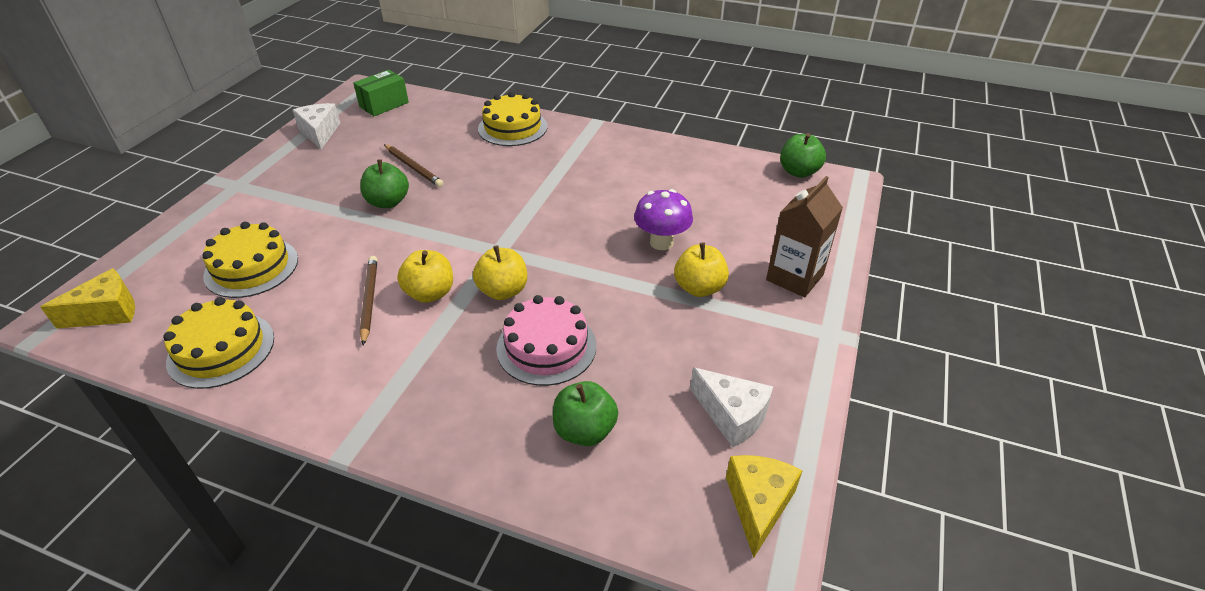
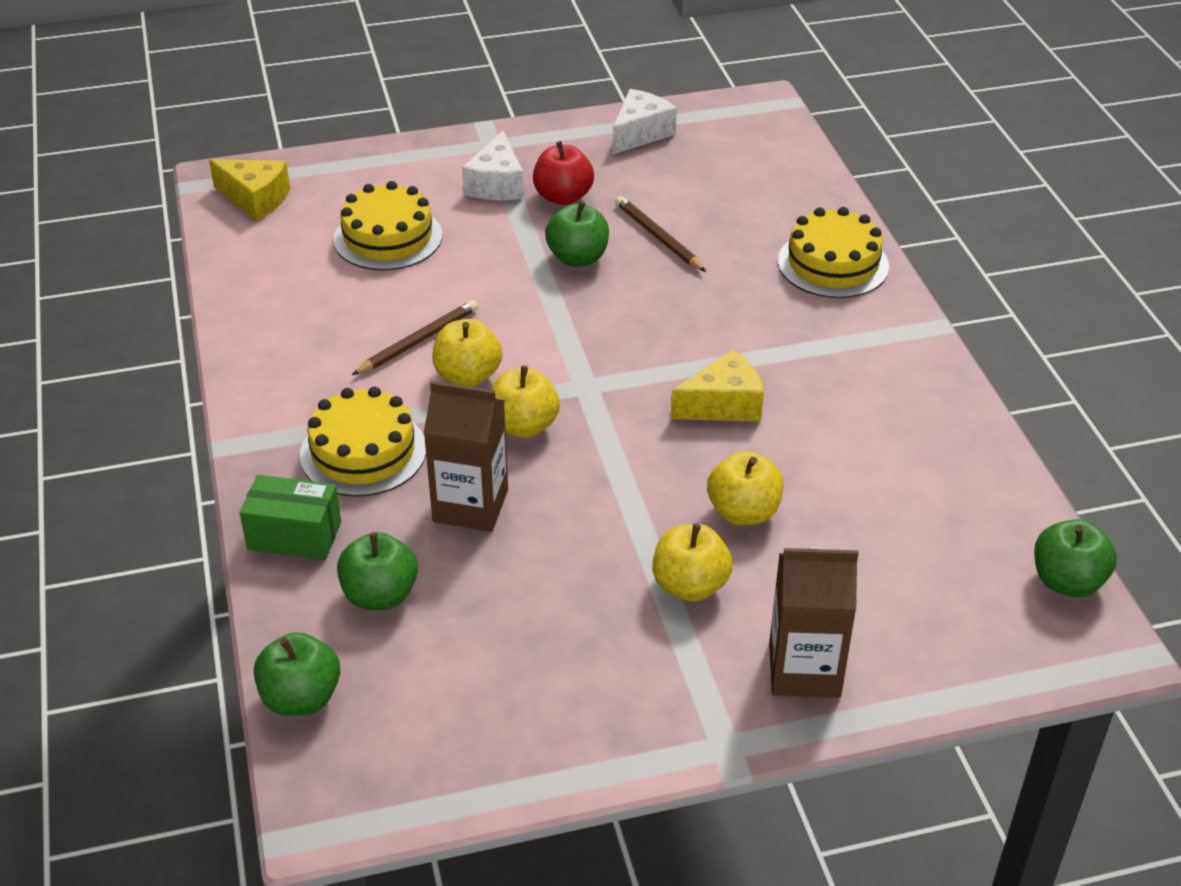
camera: 55 degrees right, 0 degrees up
yellow cake [163,297,274,389] -> yellow cake moved to [300,387,426,497]
green box [353,70,409,116] -> green box moved to [240,475,341,560]
brown pencil [384,144,444,187] -> brown pencil turned 135 degrees clockwise [615,196,706,272]
pink cake [496,295,596,386] -> brown carton [424,381,508,532]
purple mushroom [634,189,693,250] -> yellow apple [707,451,784,525]
white cheese [690,367,773,447] -> white cheese moved to [462,131,524,200]
yellow cheese [726,455,802,558] -> yellow cheese moved to [671,349,764,421]
none -> green apple [254,632,340,716]
none -> red apple [533,141,594,205]

